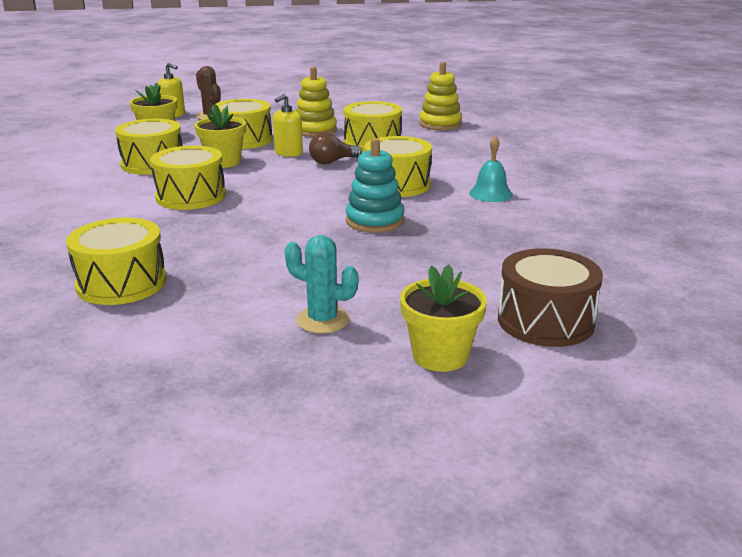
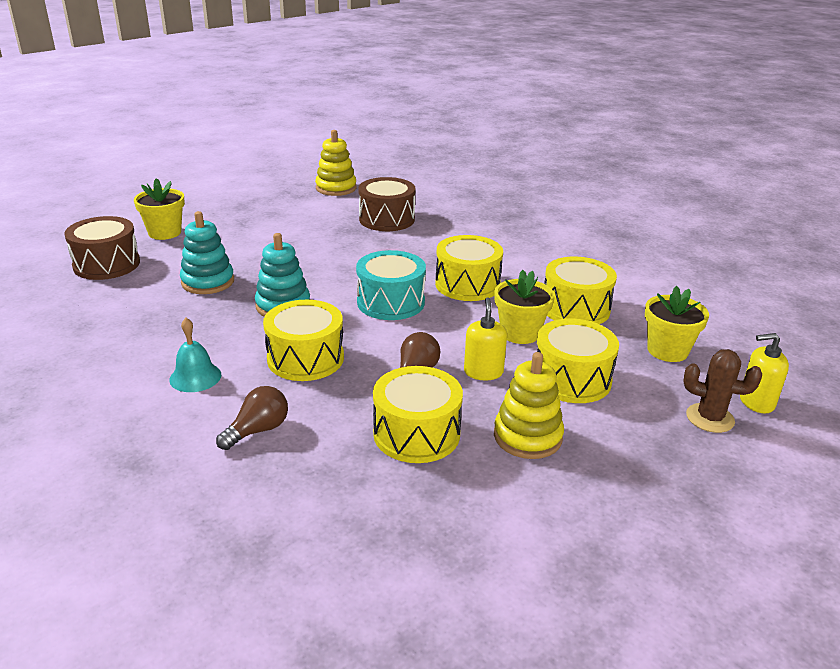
camera: 145 degrees right, 5 degrees up
yellow drum [66,218,166,305] -> brown drum [358,177,415,231]
turquoise cactus [285,235,358,334] -> none
yellow stacking toy [419,62,462,130] -> yellow stacking toy moved to [315,130,357,196]
none -> turquoise stacking toy [180,211,234,294]
none -> brown light bulb [216,386,288,450]
none -> turquoise drum [356,250,426,320]

